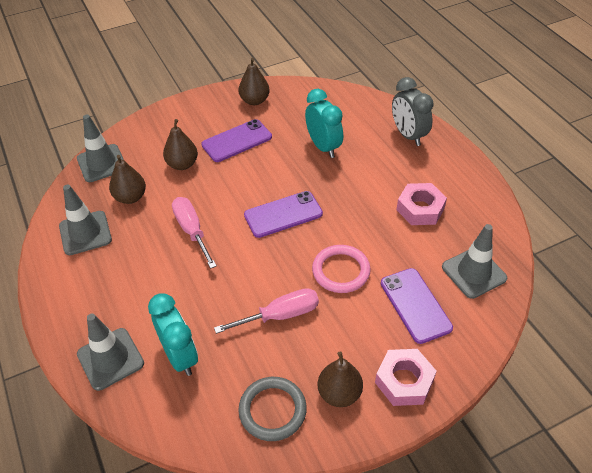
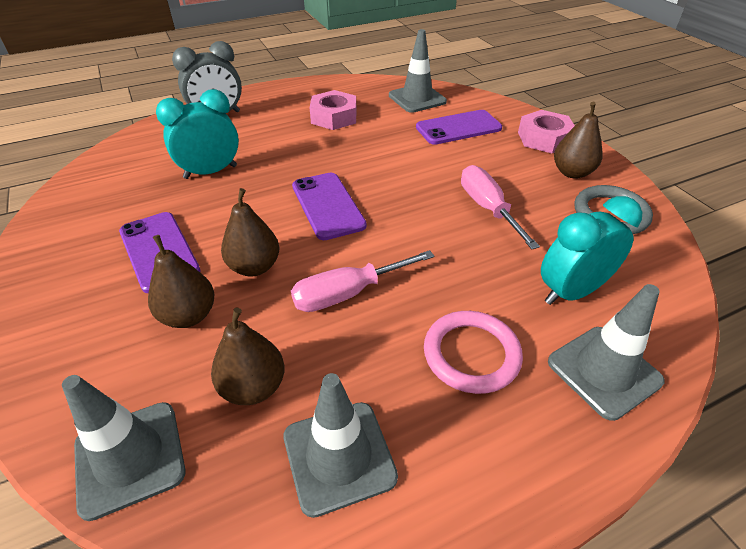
camera: 90 degrees left, 5 degrees down
brown pear [239,58,270,105] -> brown pear moved to [221,188,279,277]
pink ring [312,245,371,293] -> pink ring moved to [424,311,523,394]

